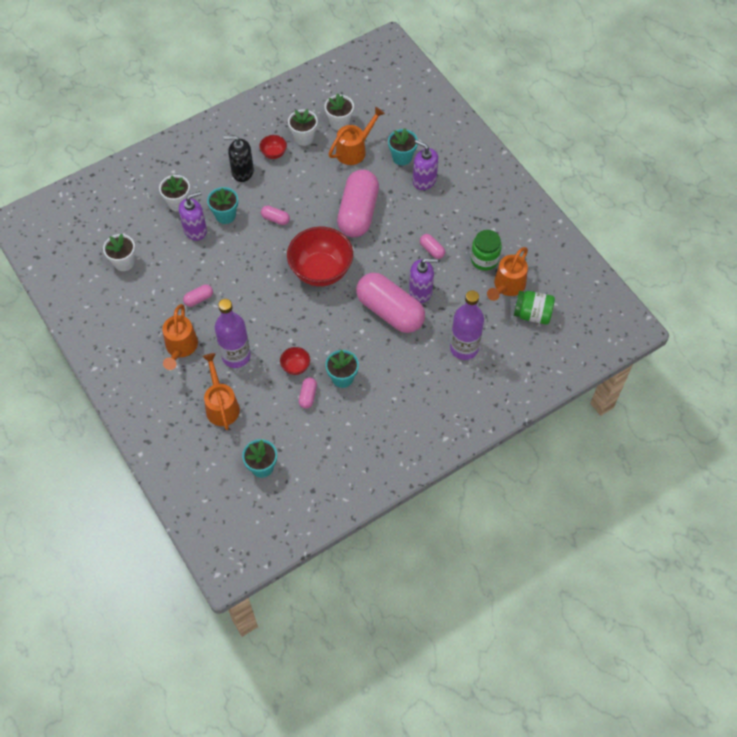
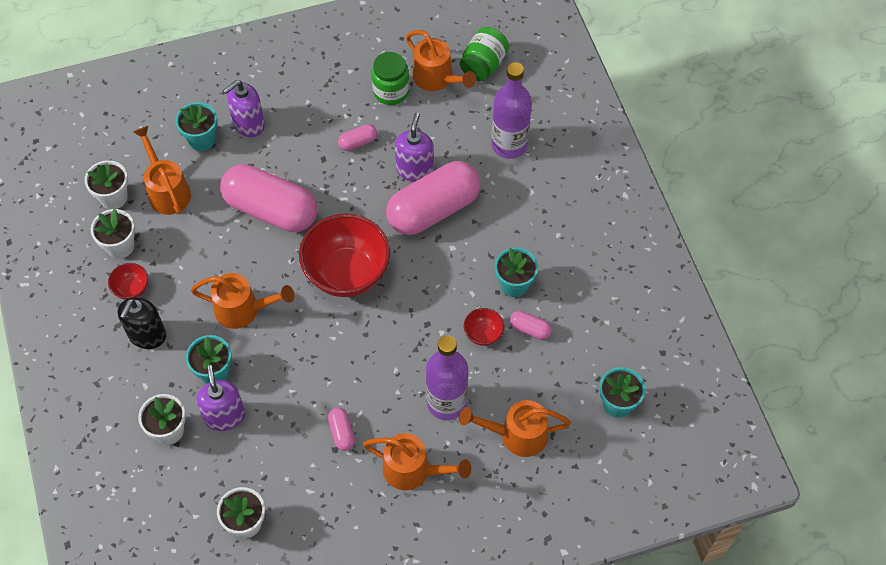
camera: 75 degrees left, 0 degrees up
pink capsule [261,206,290,225] -> orange watering can [191,273,295,329]

